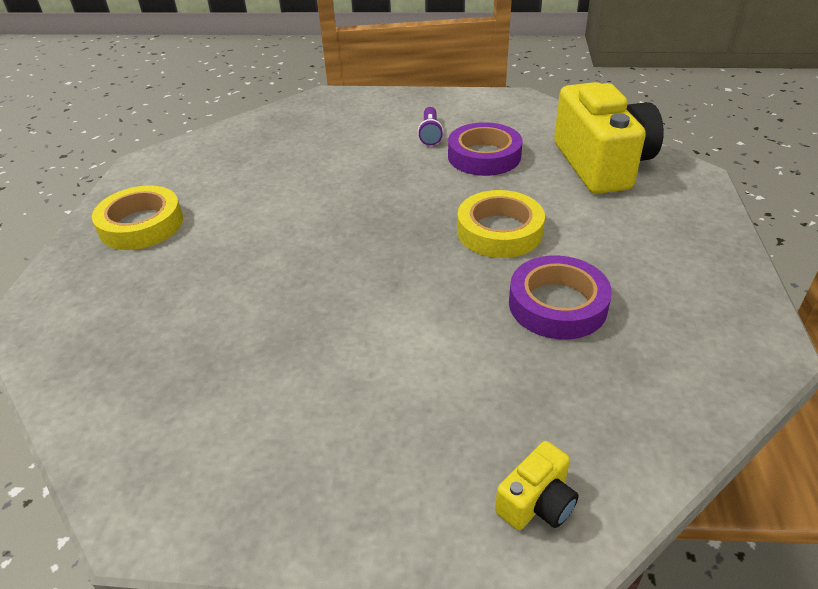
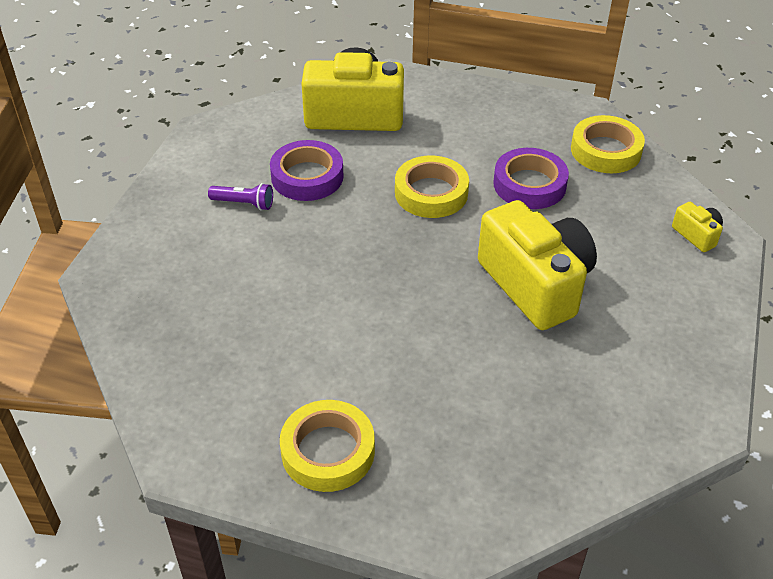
camera: 80 degrees left, 5 degrees up
none -> yellow camera [478,200,597,330]
none -> yellow tape [571,115,645,173]

